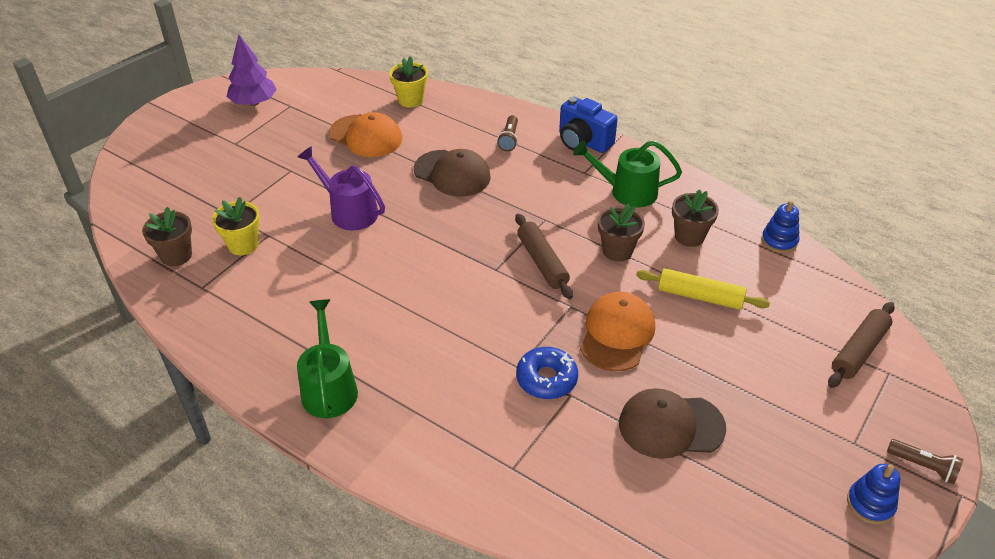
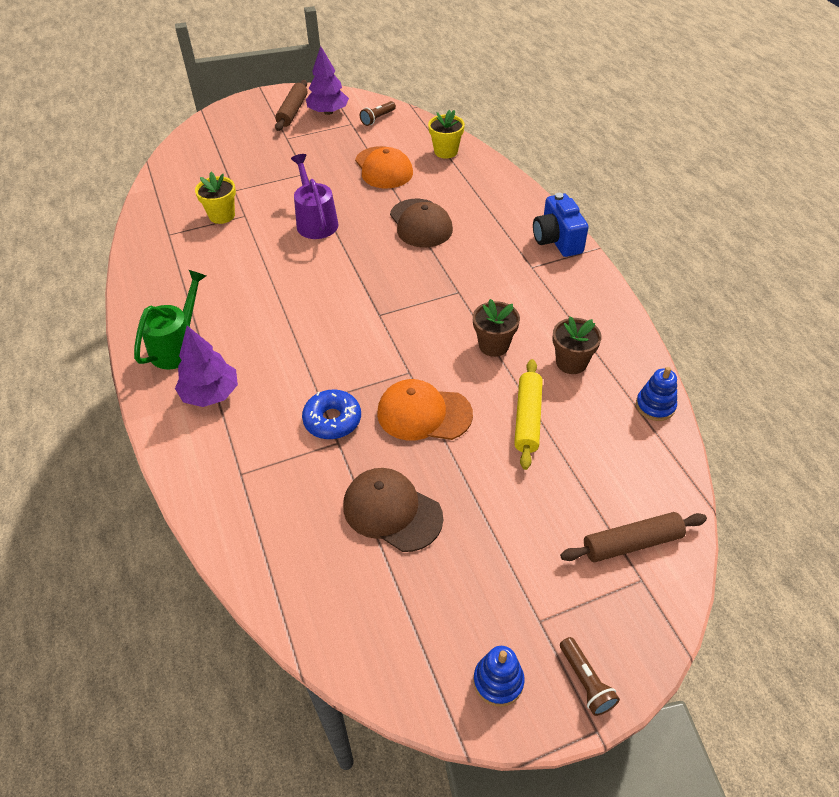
camera: 35 degrees right, 5 degrees up
brown flower pot [142,207,192,266] -> none
brown flashlight [497,115,518,151] -> brown flashlight moved to [360,101,396,126]
brown rolling pin [515,214,573,299] -> brown rolling pin moved to [275,80,308,131]
green watering can [573,141,682,207] -> none
orange cap [580,292,655,371] -> orange cap turned 135 degrees counterclockwise [377,379,473,440]
yellow rolling pin [636,268,770,310] -> yellow rolling pin turned 45 degrees clockwise [514,359,543,470]
none -> purple tree [175,326,238,407]

